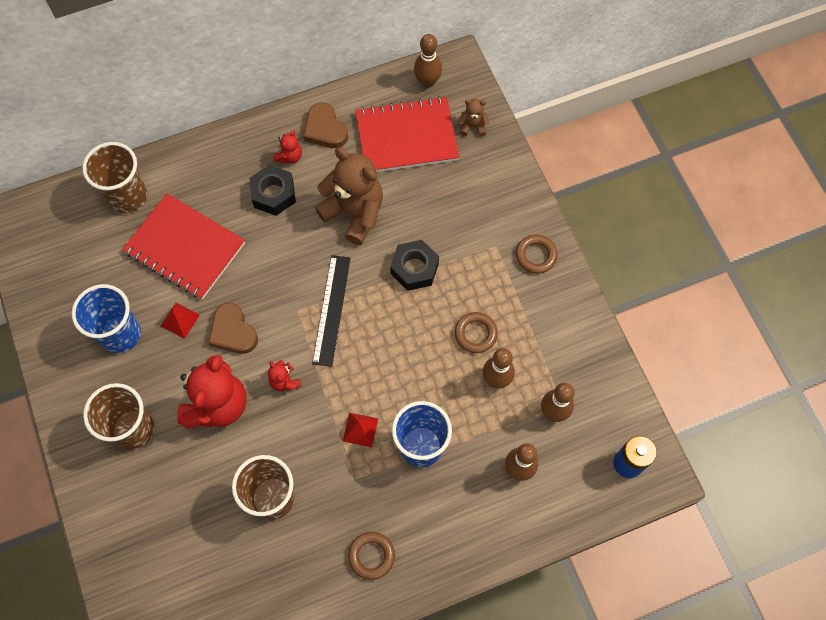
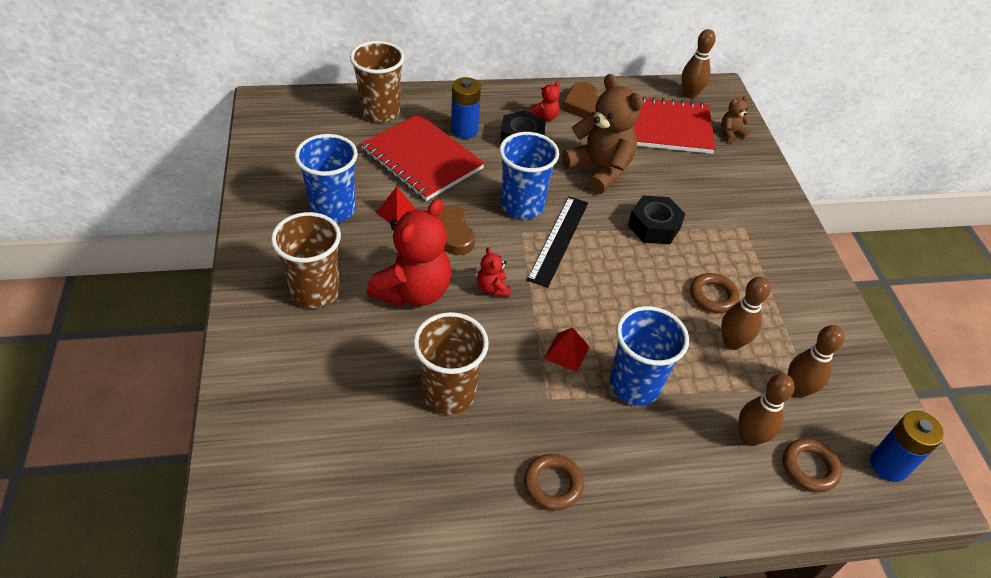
camera: 10 degrees right, 20 degrees down
brown teddy bear [459,99,489,137] -> brown teddy bear turned 45 degrees counterclockwise [721,95,751,143]
brown ring [516,235,558,274] -> brown ring moved to [783,438,842,492]
none -> blue battery [451,77,481,139]
none -> blue cup [499,132,559,219]

